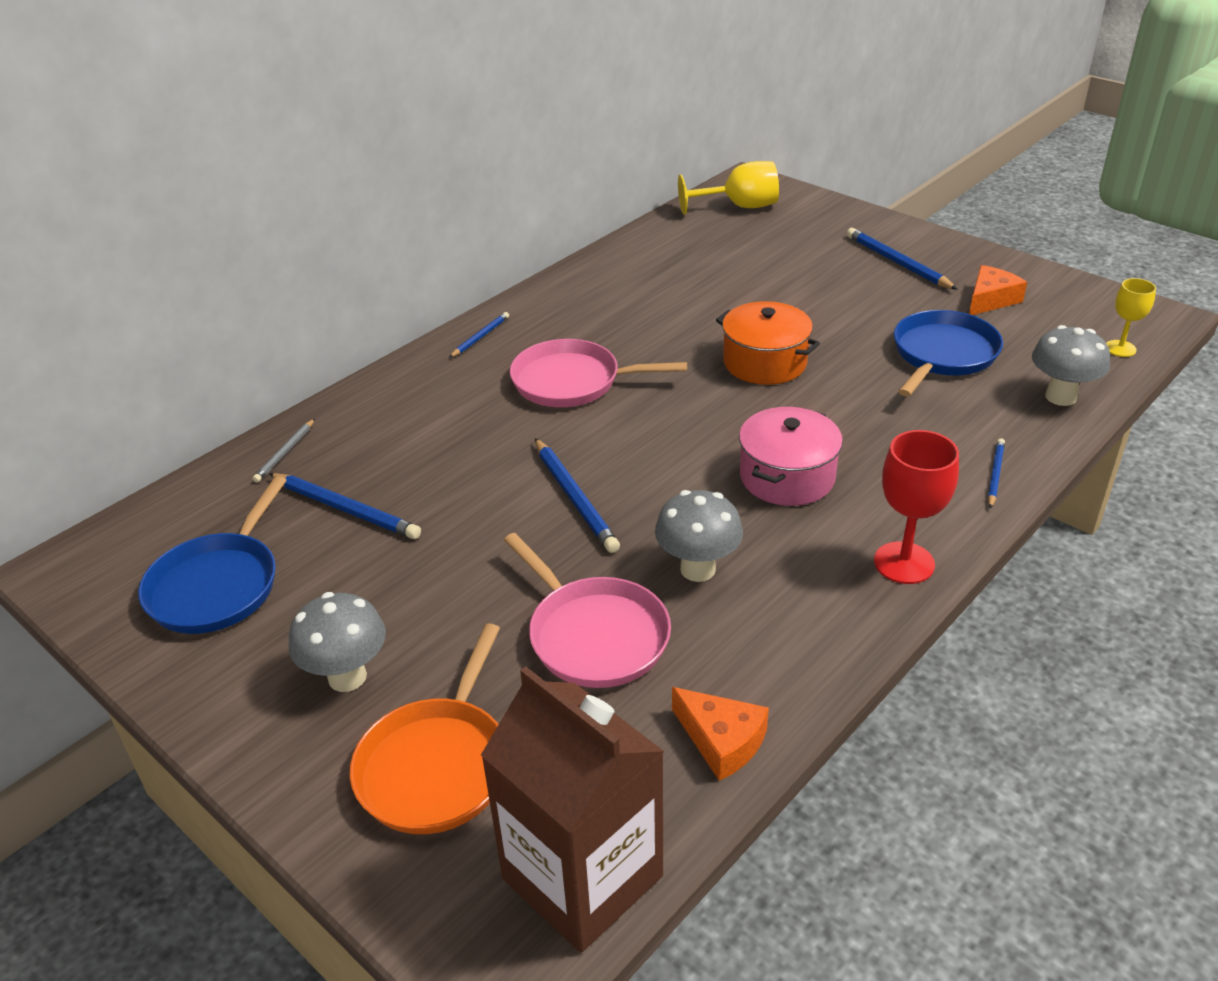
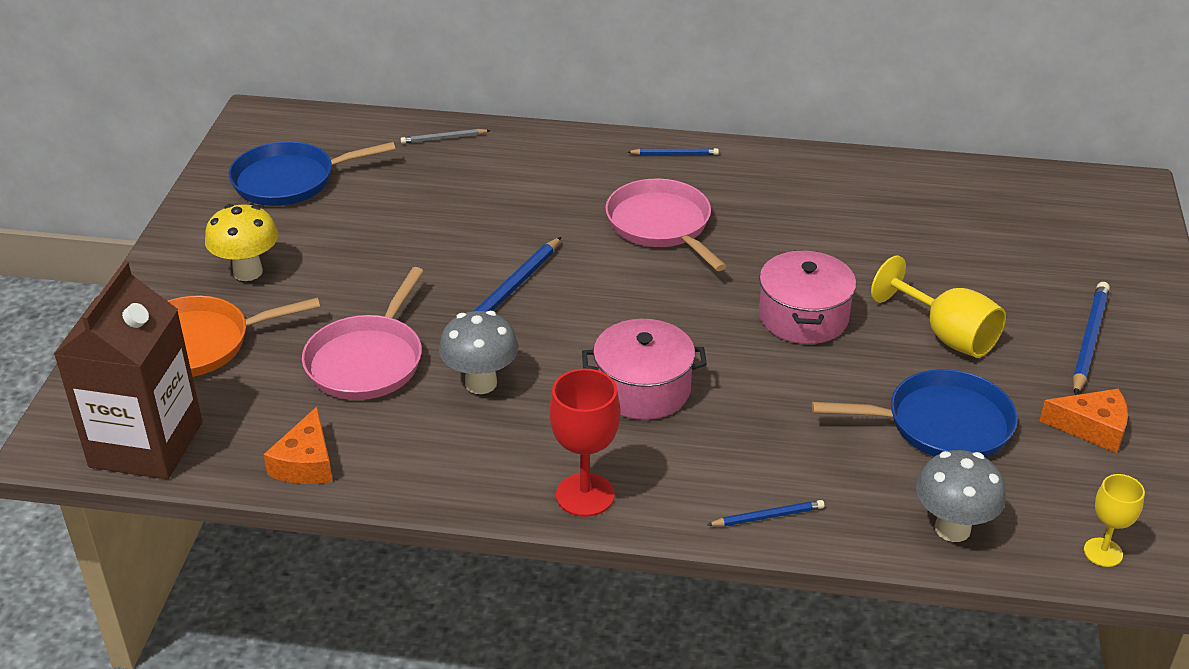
camera: 55 degrees right, 0 degrees up
blue pencil [269,473,421,539] -> none
grey mushroom [289,592,386,692] -> yellow mushroom [205,204,278,281]
yellow goblet [678,161,779,215] -> yellow goblet moved to [871,256,1006,358]
orange pot [716,301,820,385] -> pink pot [759,250,856,344]

